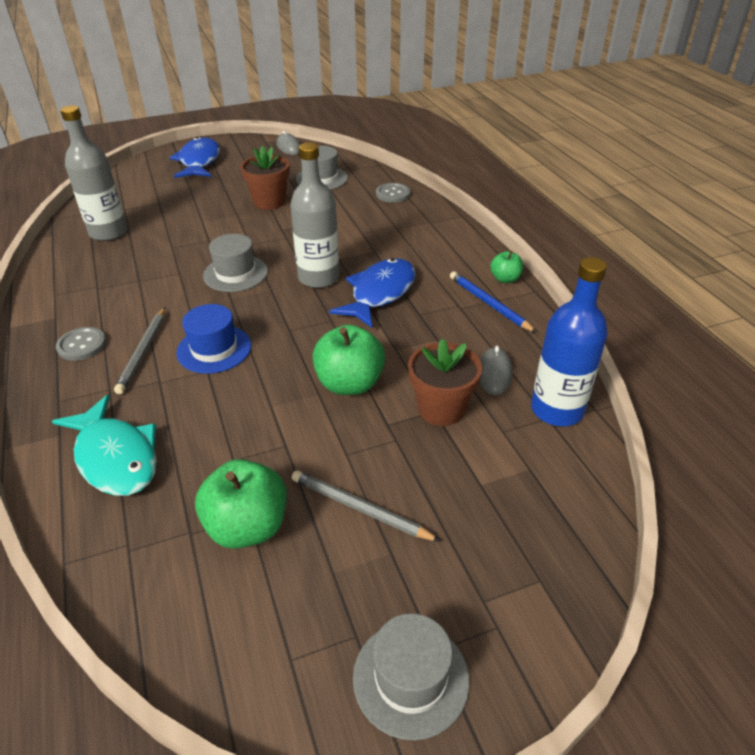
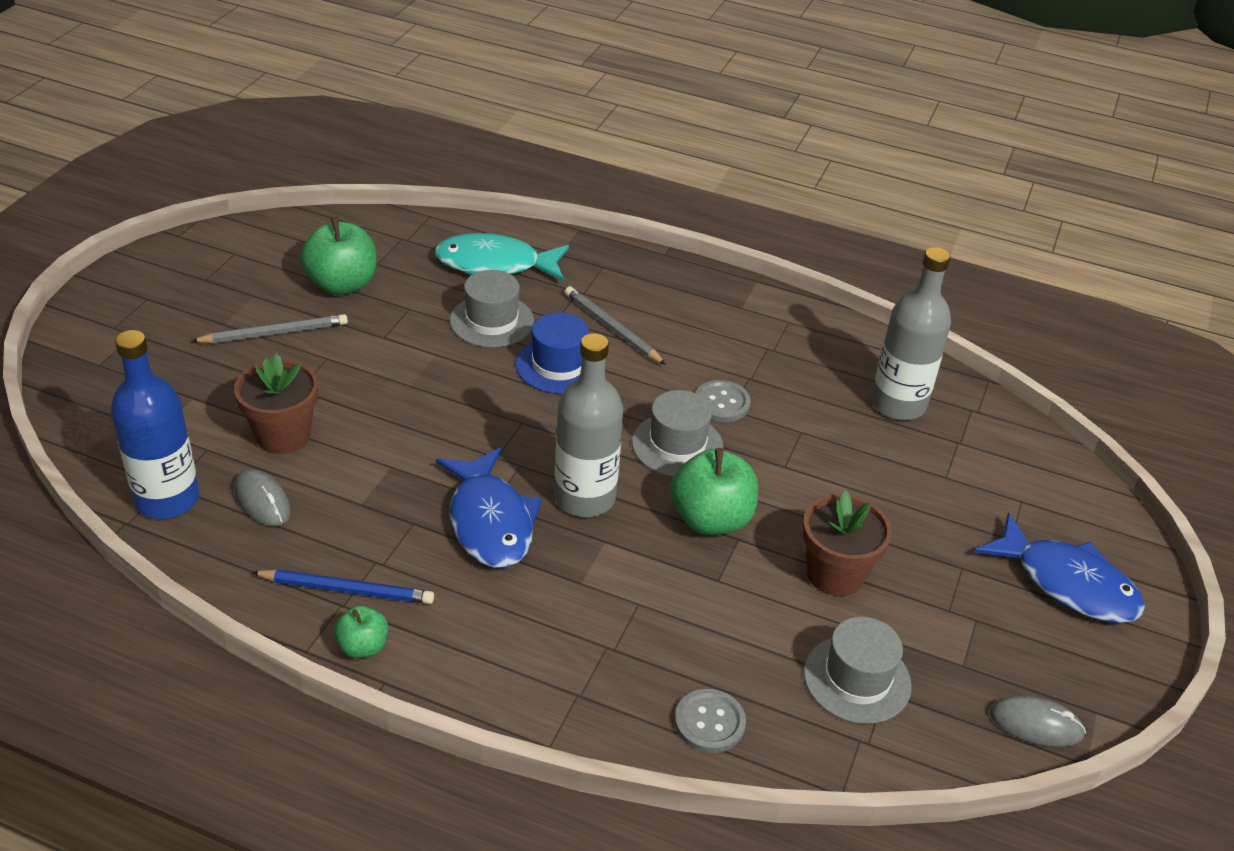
camera: 130 degrees right, 0 degrees up
grey button [56,327,106,361] -> grey button moved to [695,380,751,422]
green apple [312,325,385,395] -> green apple moved to [670,448,758,535]
grey hat [353,613,469,741] -> grey hat moved to [450,270,534,348]

